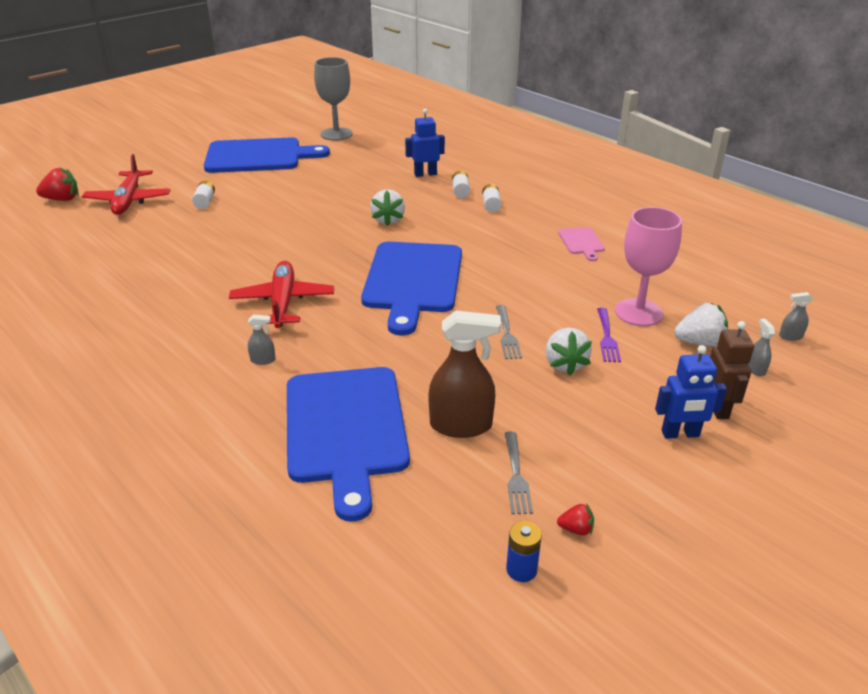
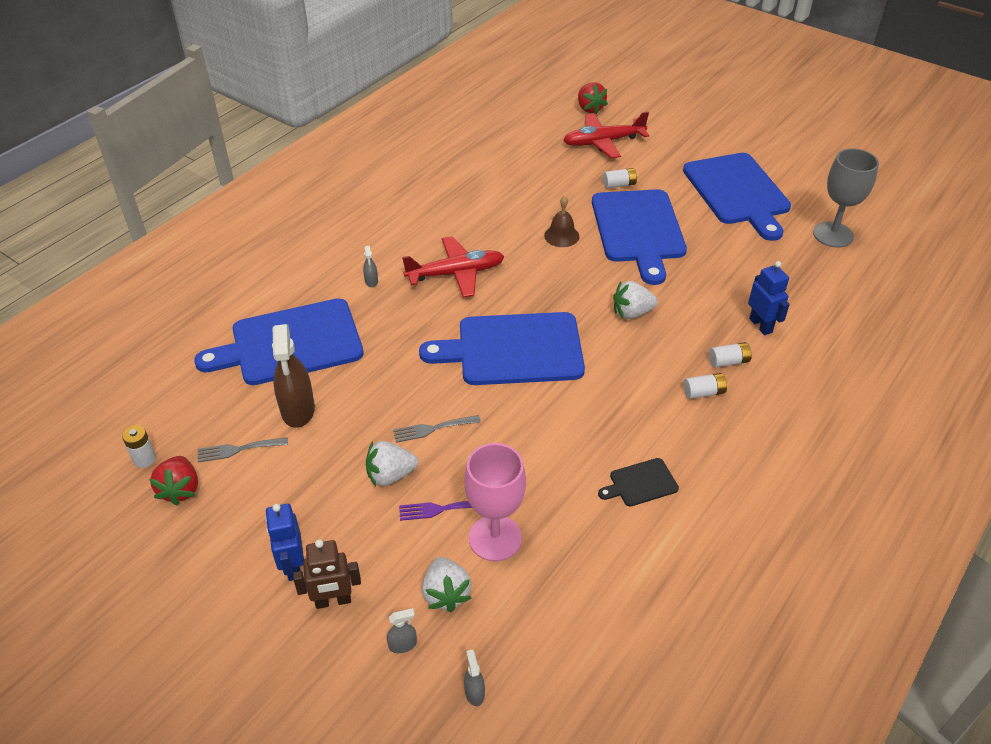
camera: 80 degrees right, 10 degrees up
blue battery [506,521,542,582] -> white battery [122,425,156,468]
red strawberry [557,503,594,536] -> red strawberry [149,456,198,505], size x1.87
pink cutting board [558,227,605,261] -> black cutting board [598,458,679,507]
none -> brown bell [544,195,579,247]
none -> blue cutting board [592,189,687,285]

